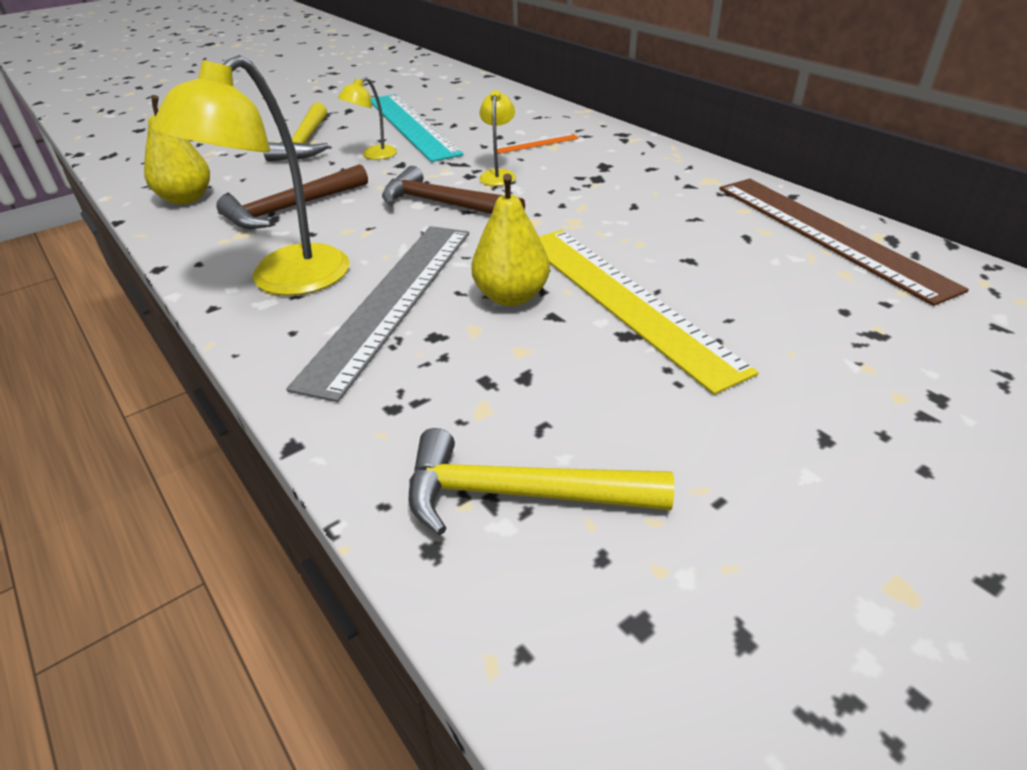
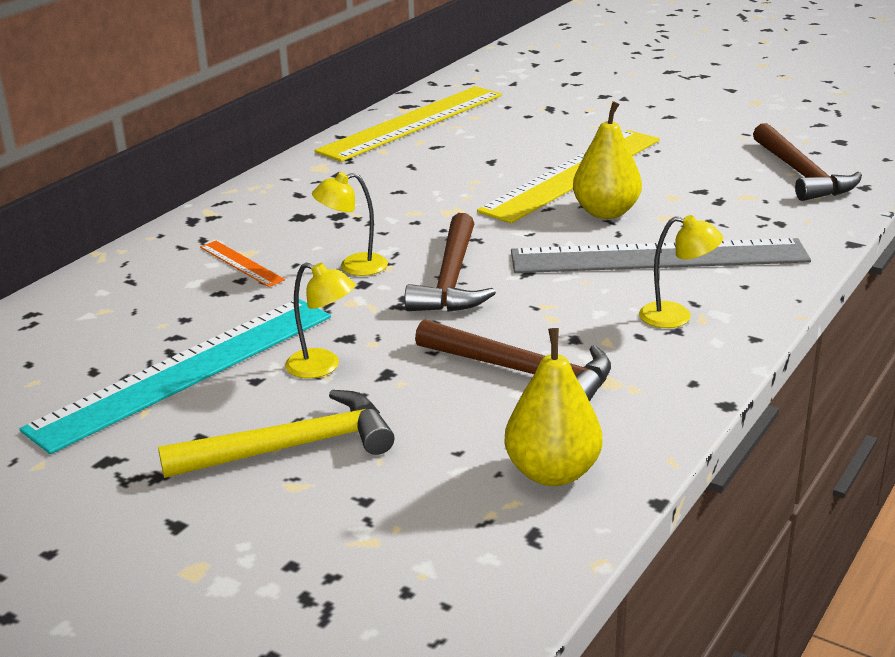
camera: 110 degrees left, 10 degrees down
yellow lamp [151,55,350,296] -> yellow lamp [639,215,723,328], size x0.48
yellow hammer [409,428,674,535] -> brown hammer [753,123,862,201]
brown ruler [719,179,969,306] -> yellow ruler [315,86,502,162]

